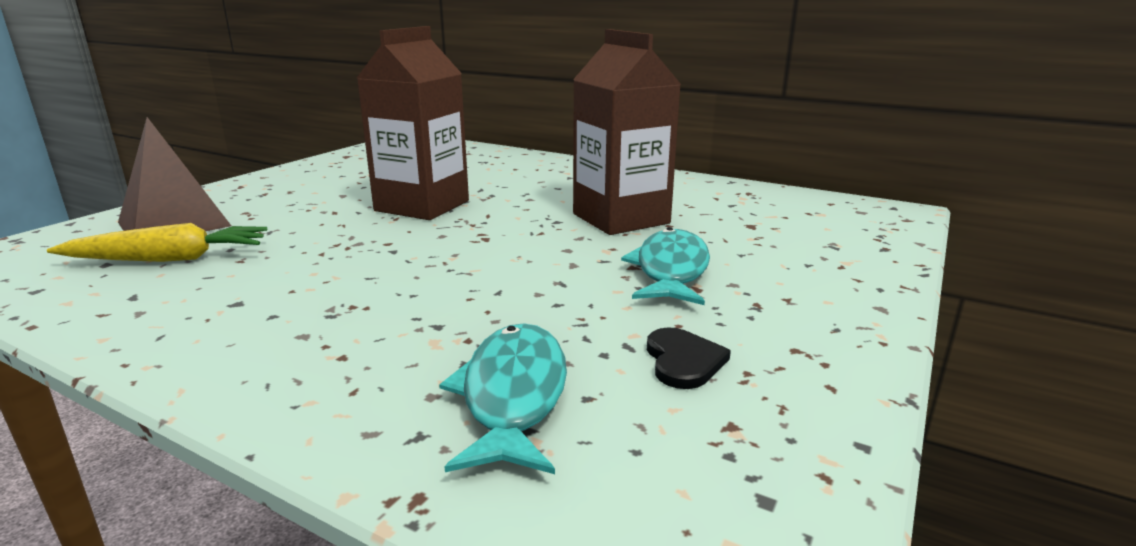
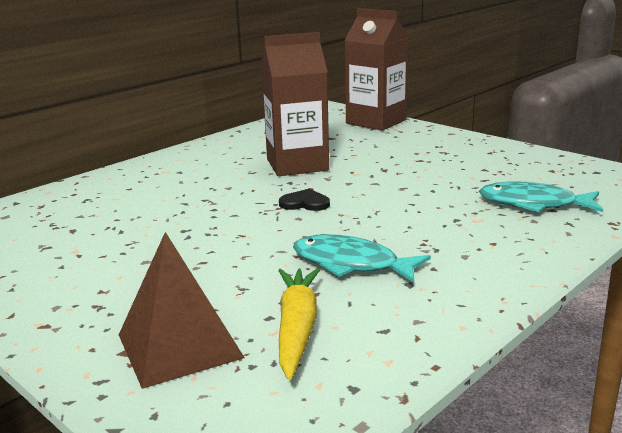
camera: 75 degrees left, 0 degrees up
brown carton [357,26,469,220] -> brown carton moved to [344,8,409,131]
turquoise fish [621,227,710,305] -> turquoise fish moved to [293,234,431,283]
black heart [647,327,731,389] -> black heart moved to [279,189,330,211]

